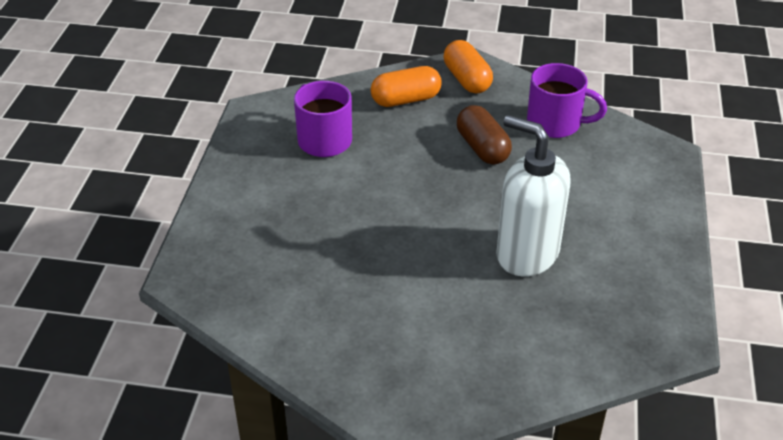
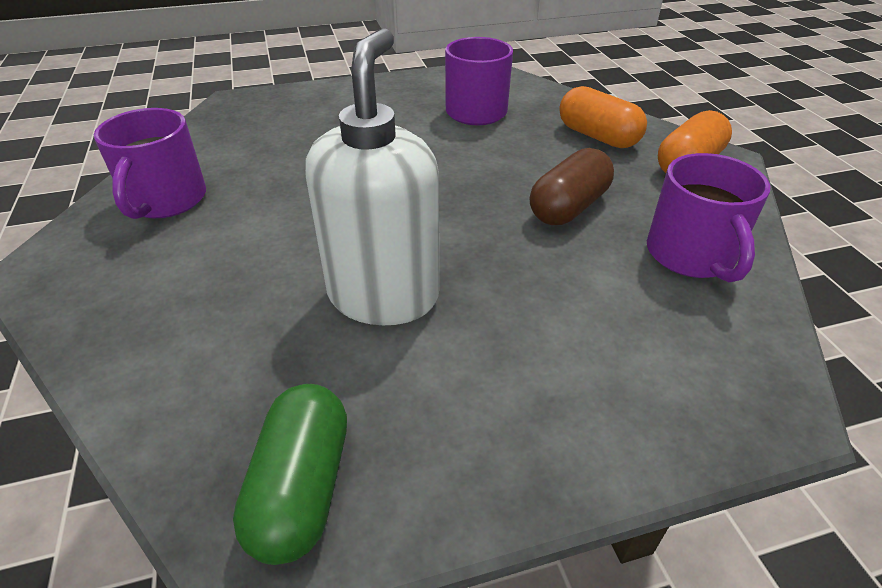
camera: 65 degrees right, 0 degrees up
none -> purple mug [94,108,206,219]
none -> green capsule [233,384,347,565]

